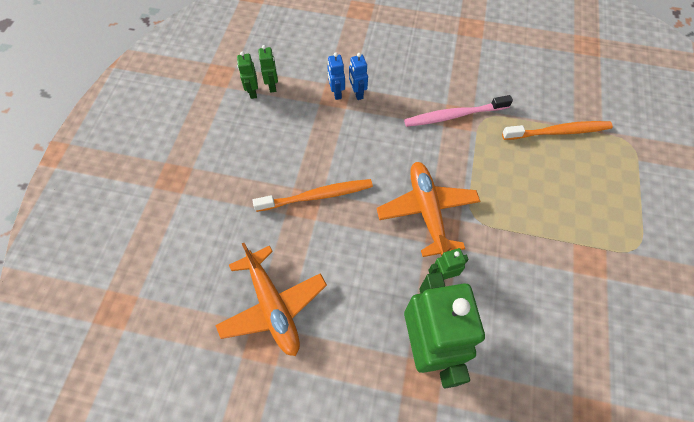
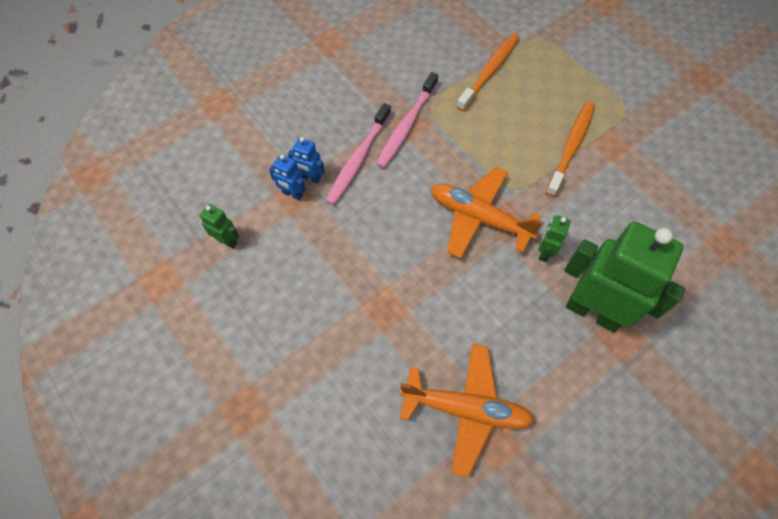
camera: 50 degrees left, 0 degrees up
green robot [237,51,258,99] -> none
orange toothbrush [253,179,373,212] -> orange toothbrush moved to [546,101,595,197]
none -> pink toothbrush [326,103,391,205]

